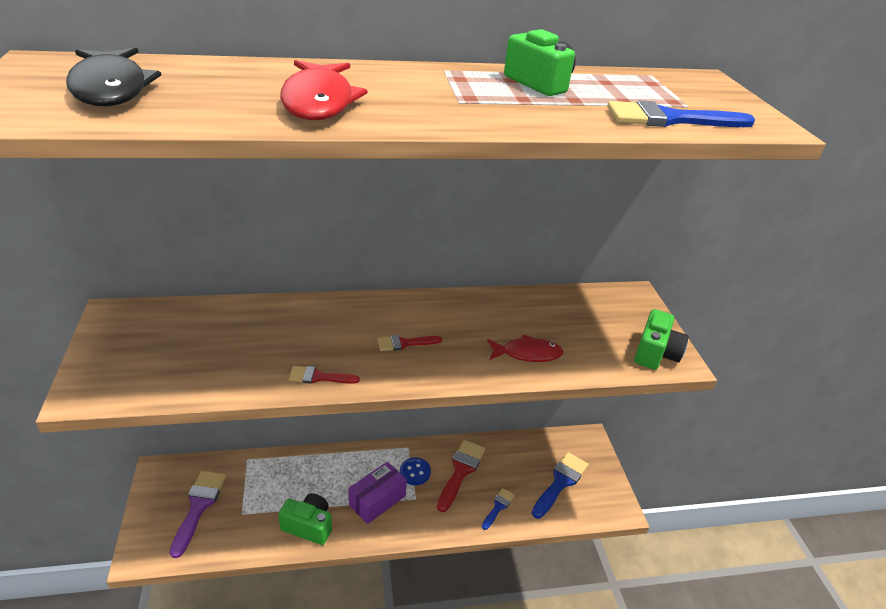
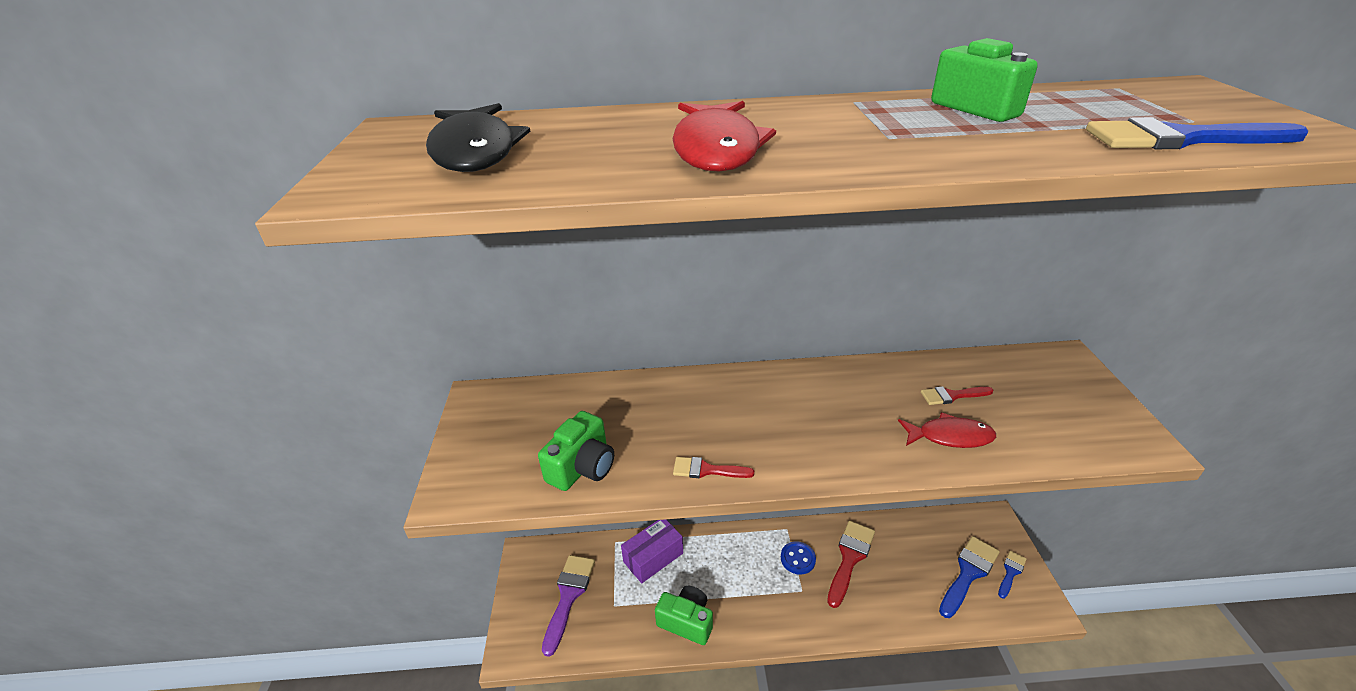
camera: 10 degrees right, 0 degrees up
purple box [348,462,407,524] -> purple box moved to [621,519,683,583]
red brush [378,335,442,351] -> red brush moved to [921,386,993,405]
blue brush [482,488,515,530] -> blue brush moved to [998,551,1026,599]
green camera [634,309,689,370] -> green camera moved to [538,411,614,491]

